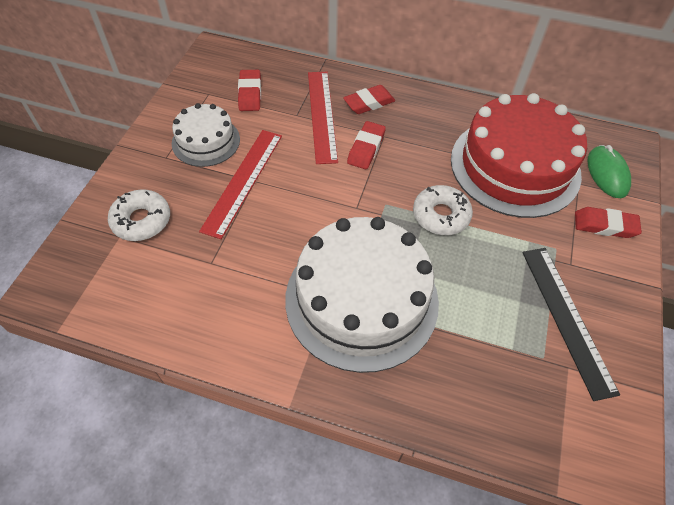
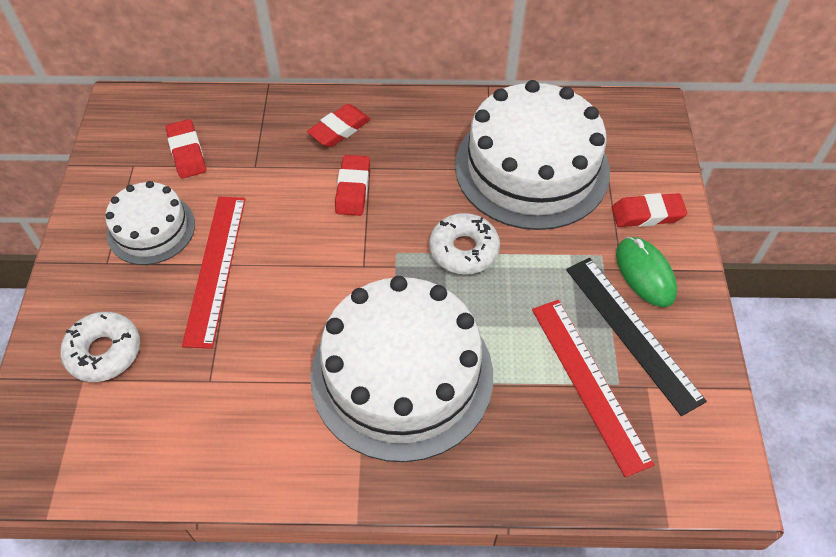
camera: 15 degrees left, 0 degrees up
red ruler [308,72,338,164] -> red ruler moved to [532,300,655,477]
red cake [451,93,587,218] -> white cake [455,80,610,230]
green mouse [587,145,631,198] -> green mouse moved to [616,237,677,307]

